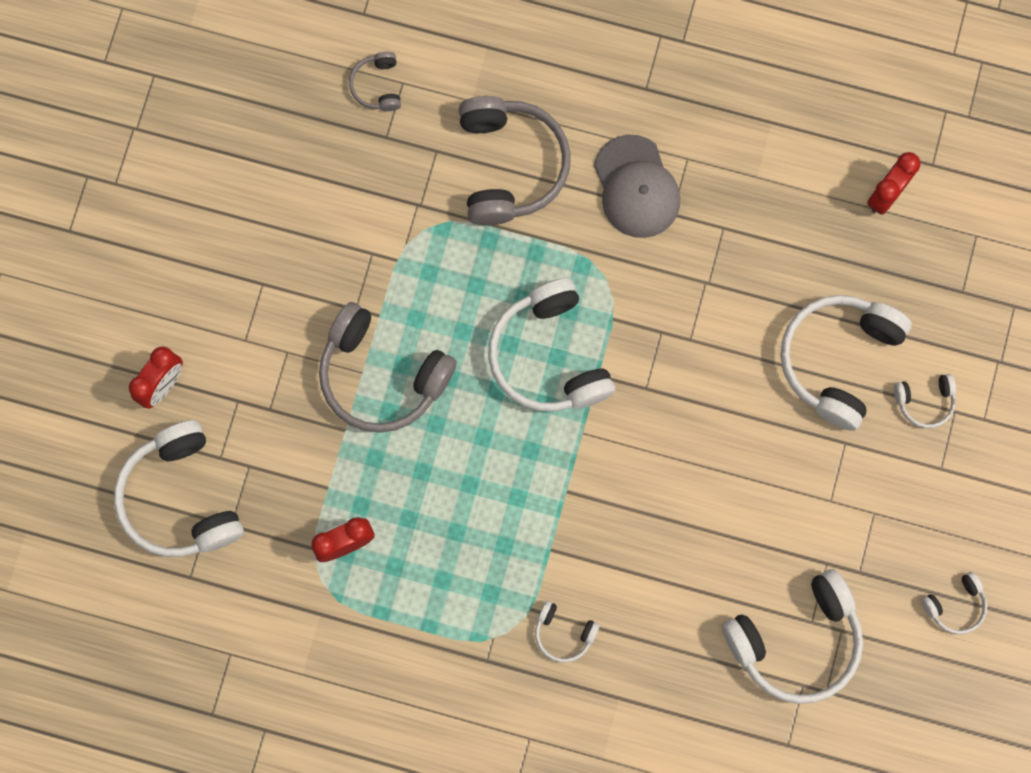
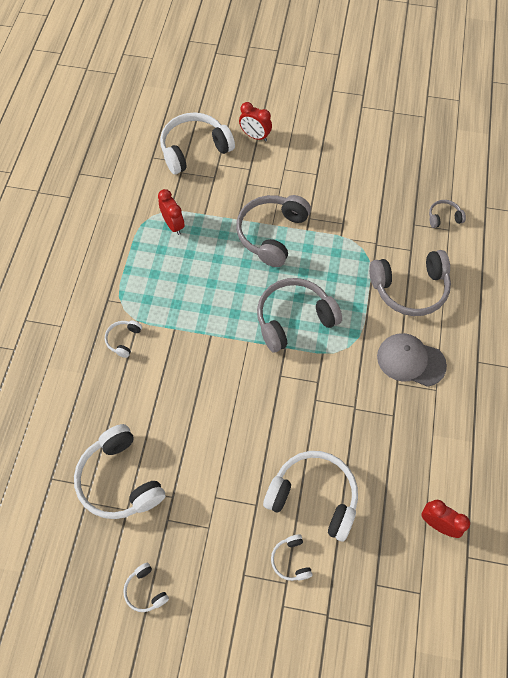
camera: 85 degrees right, 15 degrees down
white headphones [488,278,615,412] -> grey headphones [257,278,342,352]
grey cap [594,134,680,238] -> grey cap turned 45 degrees clockwise [377,333,447,387]

